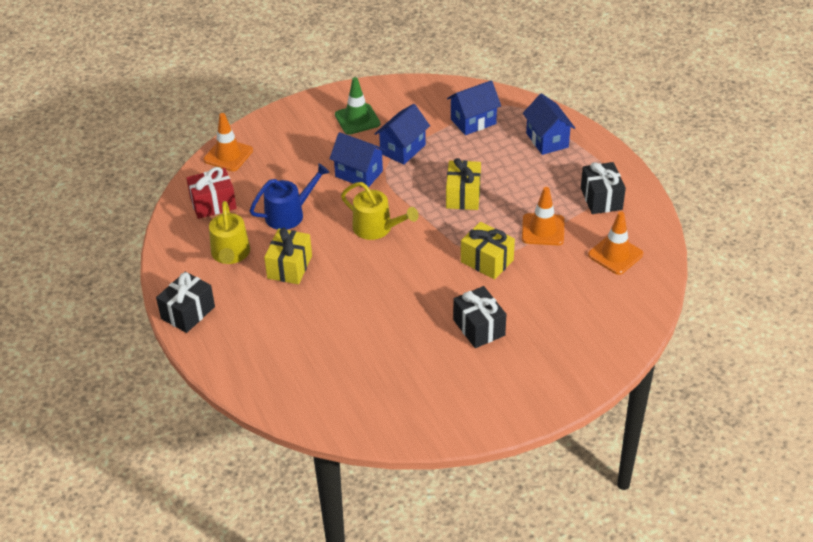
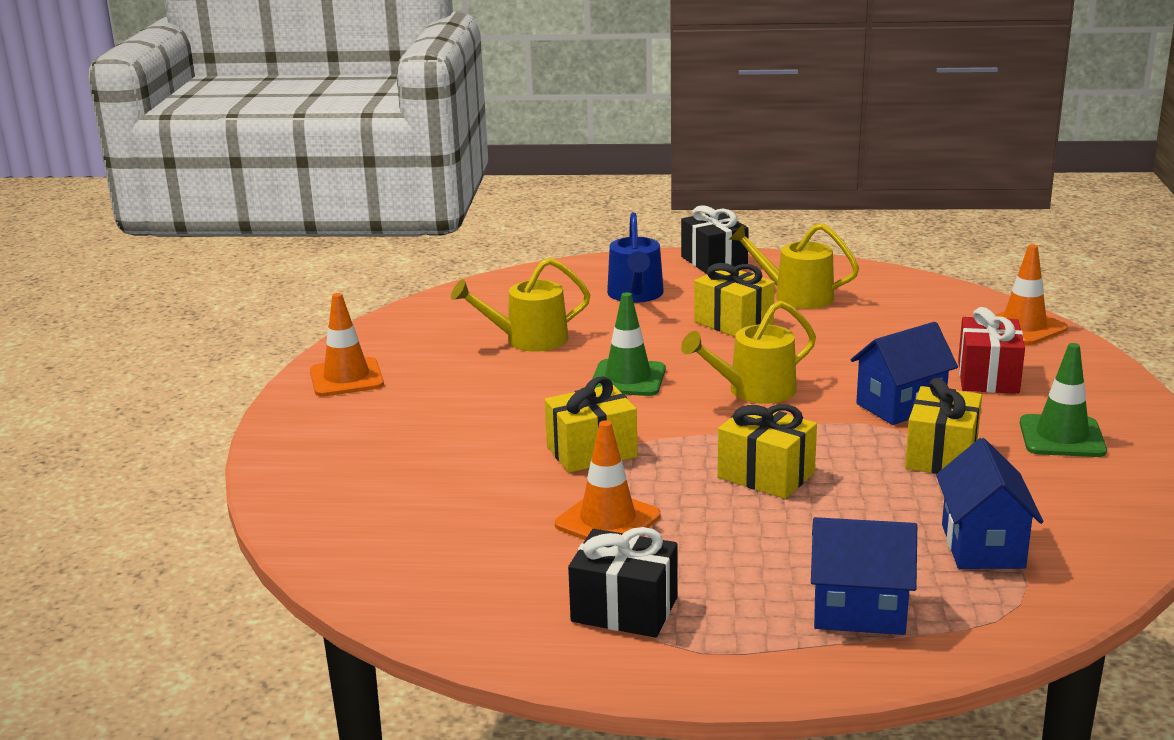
camera: 120 degrees right, 20 degrees down
red gift [186,167,237,219] -> red gift moved to [958,307,1025,394]
blue watering can [250,163,330,230] -> blue watering can moved to [607,212,664,303]
blue house [375,104,430,165] -> yellow gift [905,378,982,474]
black gift [453,286,506,348] -> none
orange traffic cone [588,211,643,275] -> orange traffic cone moved to [310,293,384,397]
none -> yellow watering can [451,258,590,352]
none -> green traffic cone [592,292,666,396]

